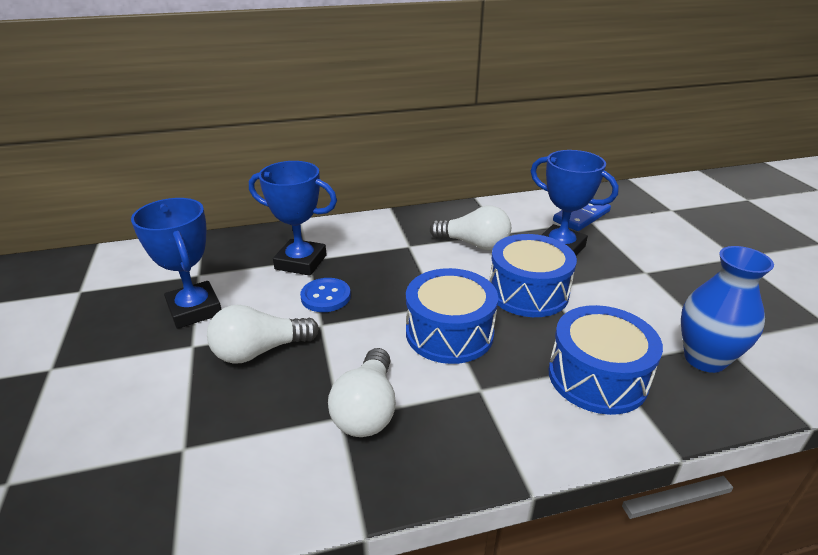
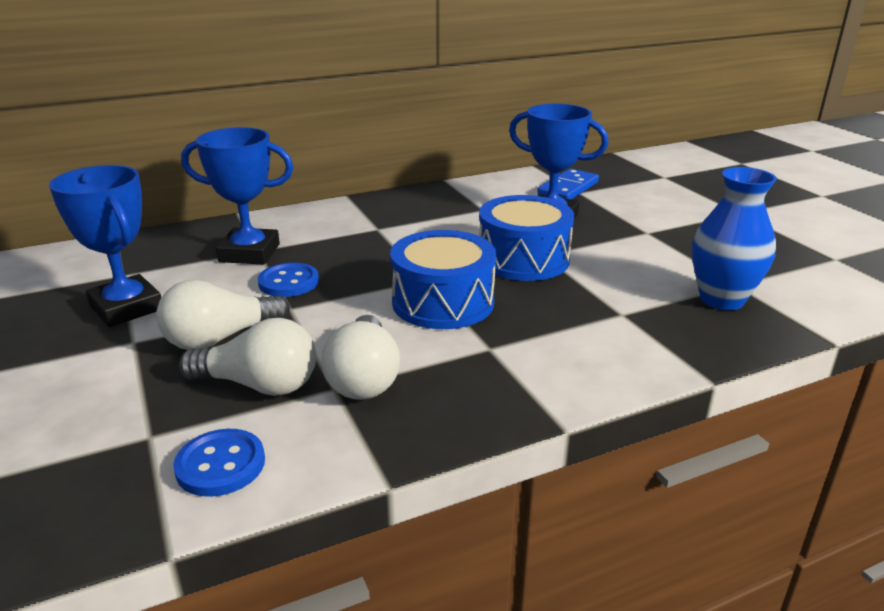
camera: 10 degrees left, 5 degrees down
white light bulb [430,206,511,250] -> white light bulb moved to [179,318,316,396]
blue drum [548,305,663,415] -> none
none -> blue button [173,429,265,497]

